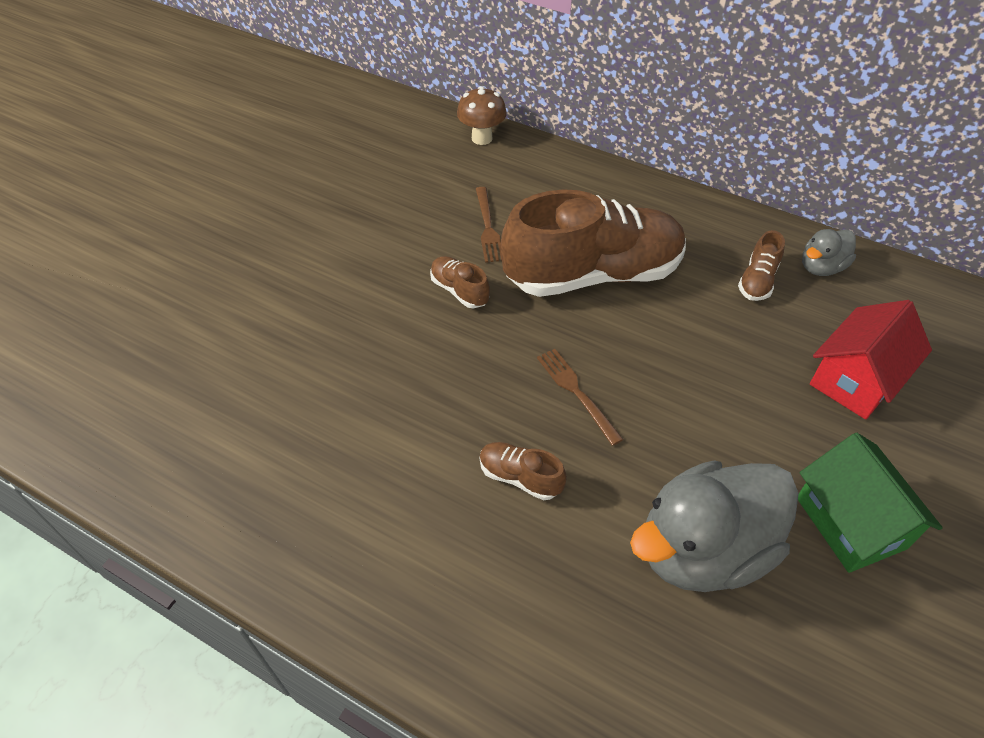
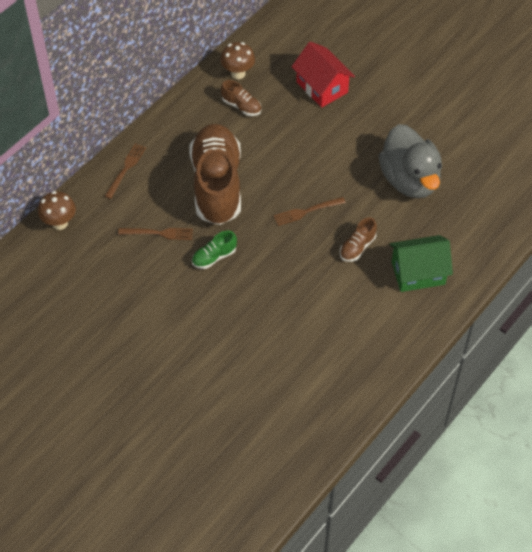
camera: 80 degrees left, 5 degrees up
brown shoe [430,256,490,308] -> green shoe [192,231,237,269]
green house [798,433,943,573] -> green house moved to [390,235,453,292]
grey duck [802,229,856,276] -> brown mushroom [220,42,255,79]
none -> brown fork [105,143,146,199]

